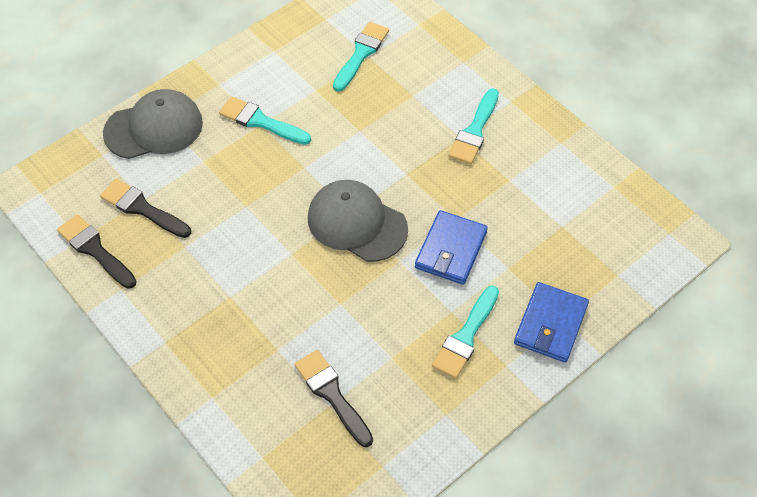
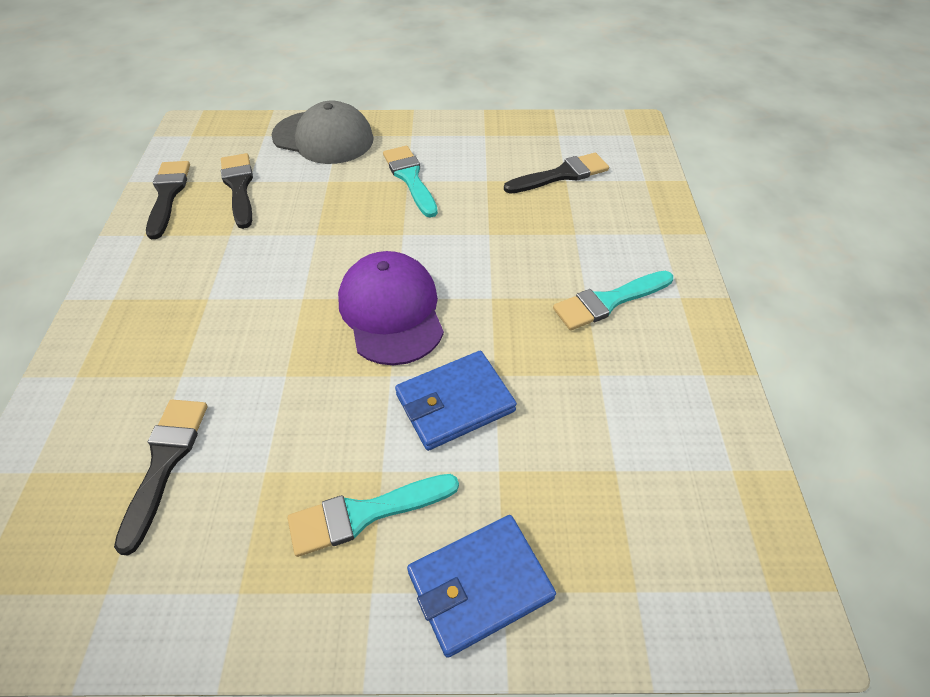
camera: 40 degrees right, 5 degrees down
grey cap [308,180,408,262] -> purple cap [338,251,444,365]
turquoise brush [333,22,389,92] -> black brush [504,153,609,194]

